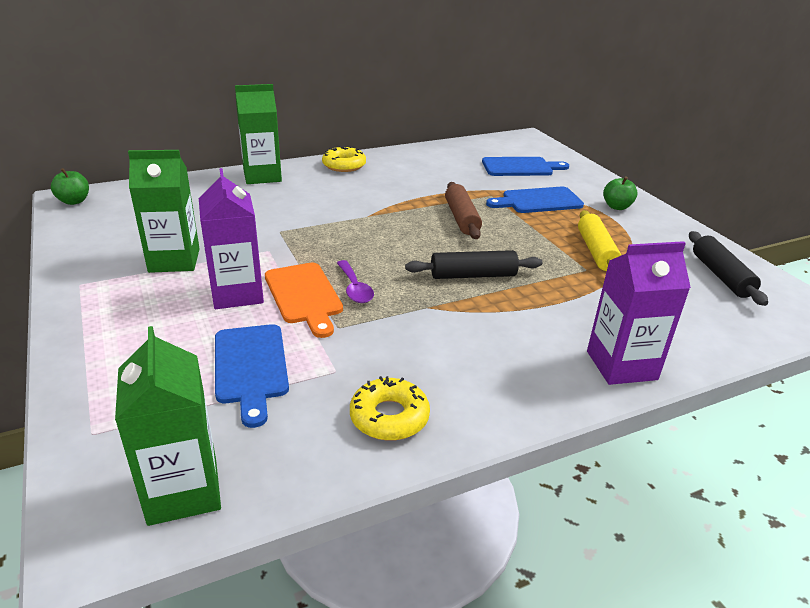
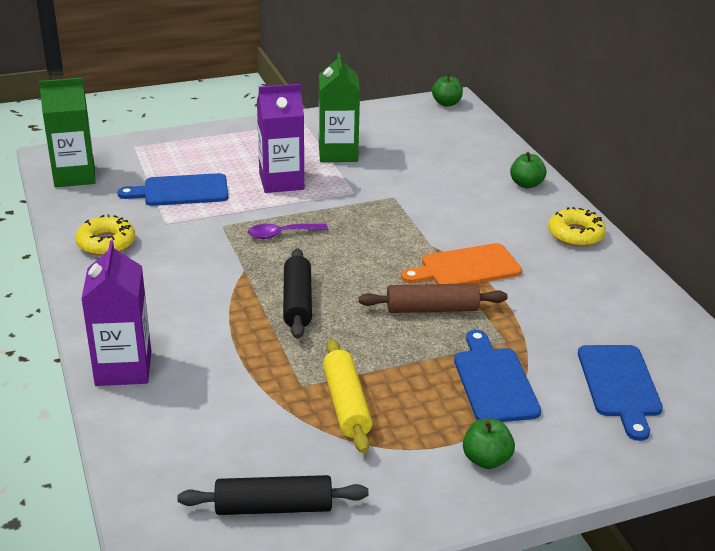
camera: 95 degrees right, 0 degrees up
green carton [235,84,282,184] -> green apple [510,152,547,188]
orange cutting board [265,262,343,338] -> orange cutting board moved to [401,243,522,284]
yellow rolling pin [578,210,621,271] -> yellow rolling pin turned 75 degrees clockwise [323,339,372,453]

